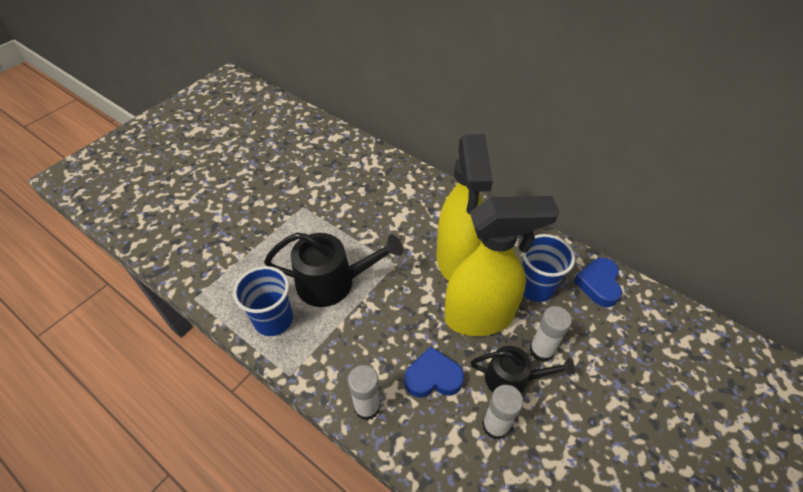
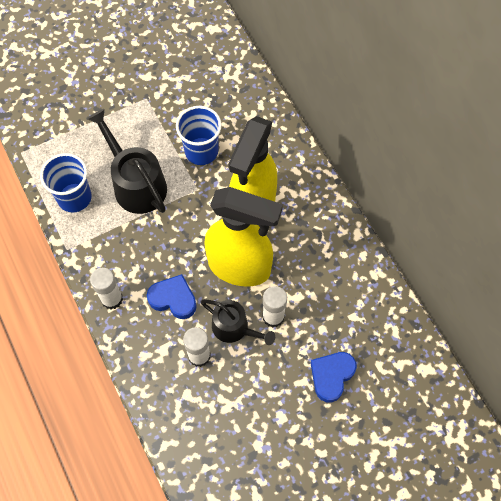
camera: 25 degrees right, 15 degrees up
black watering can [264,232,403,307] -> black watering can turned 150 degrees counterclockwise [87,109,167,214]
blue cup [522,234,575,302] -> blue cup moved to [176,106,222,165]
blue heart [574,258,622,307] -> blue heart moved to [311,352,357,402]

